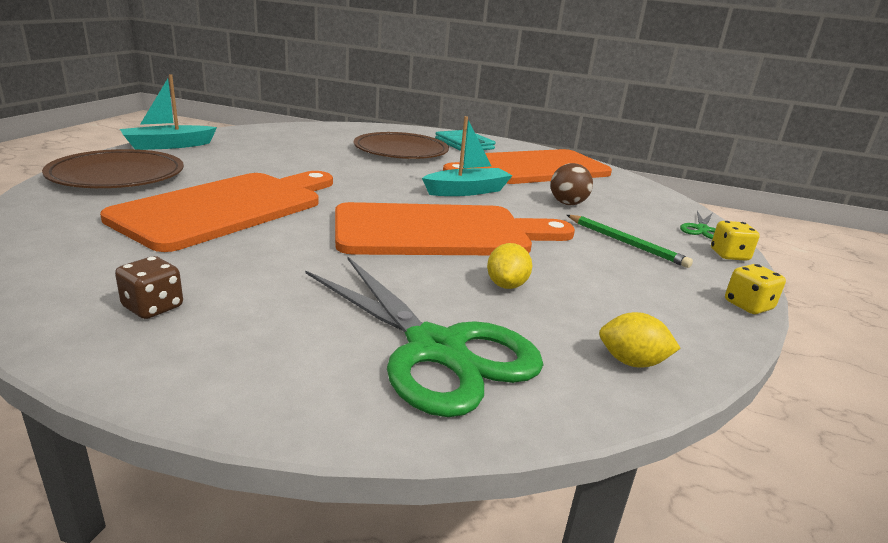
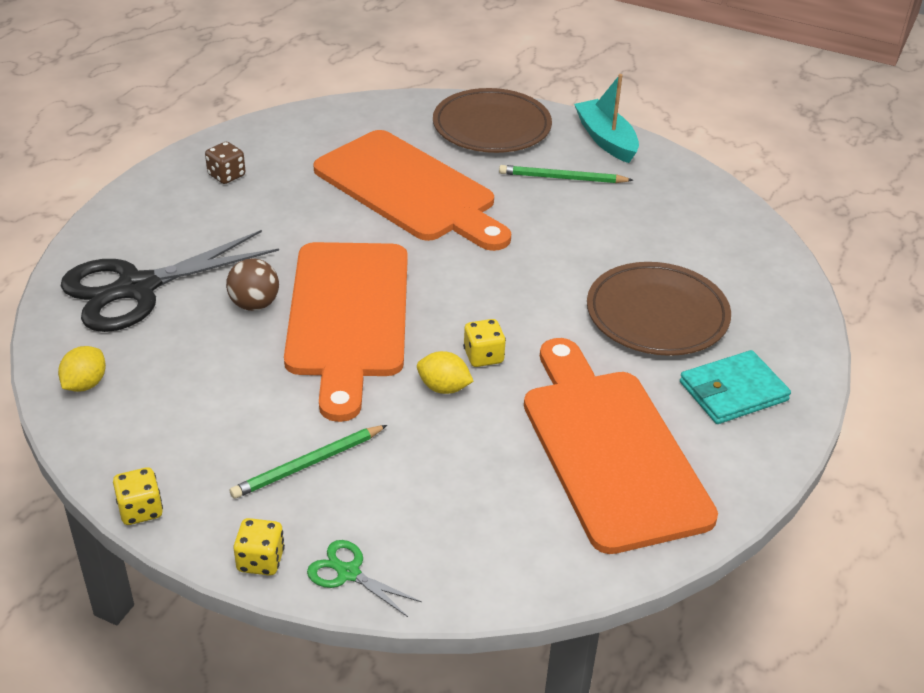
camera: 100 degrees right, 15 degrees up
green scissors [305,257,544,417] -> black scissors [61,230,279,332]
turquoise boat [422,116,513,196] -> yellow dice [463,319,506,367]
yellow lemon [487,243,532,289] -> yellow lemon moved to [417,351,474,394]
brown ball [551,163,593,205] -> brown ball moved to [226,258,279,311]
none -> green pencil [499,165,633,183]

